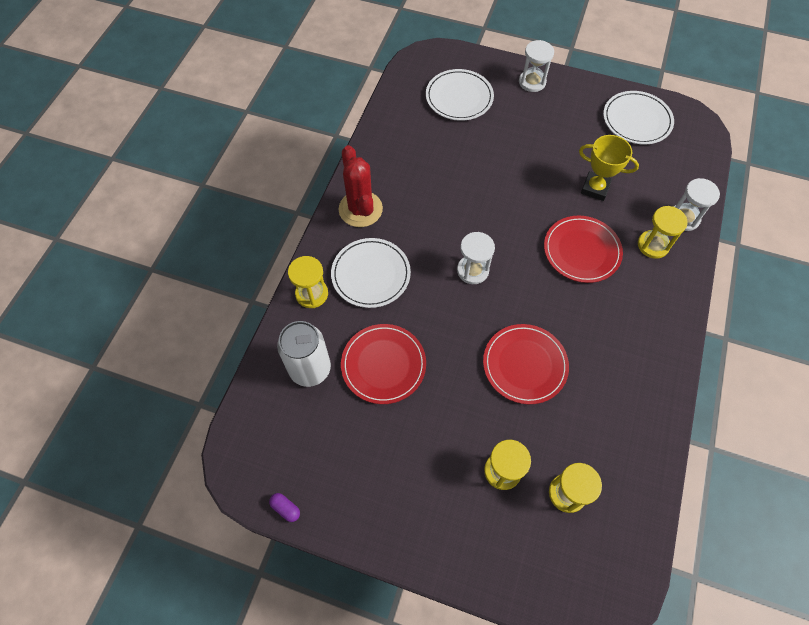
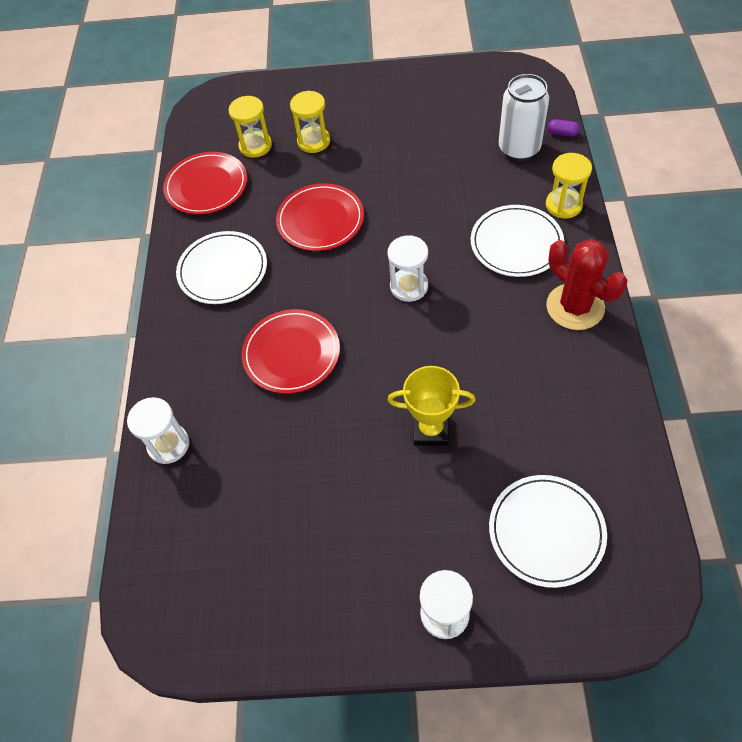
camera: 165 degrees right, 5 degrees down
purple capsule [269,493,300,522] -> purple capsule moved to [548,119,580,137]
red plate [341,324,426,404] -> red plate moved to [163,152,247,215]
yellow trophy [579,135,639,201] -> yellow trophy moved to [387,366,476,446]
white plate [603,91,674,144] -> white plate moved to [176,231,267,304]
yellow hourglass [638,206,687,259] -> none

